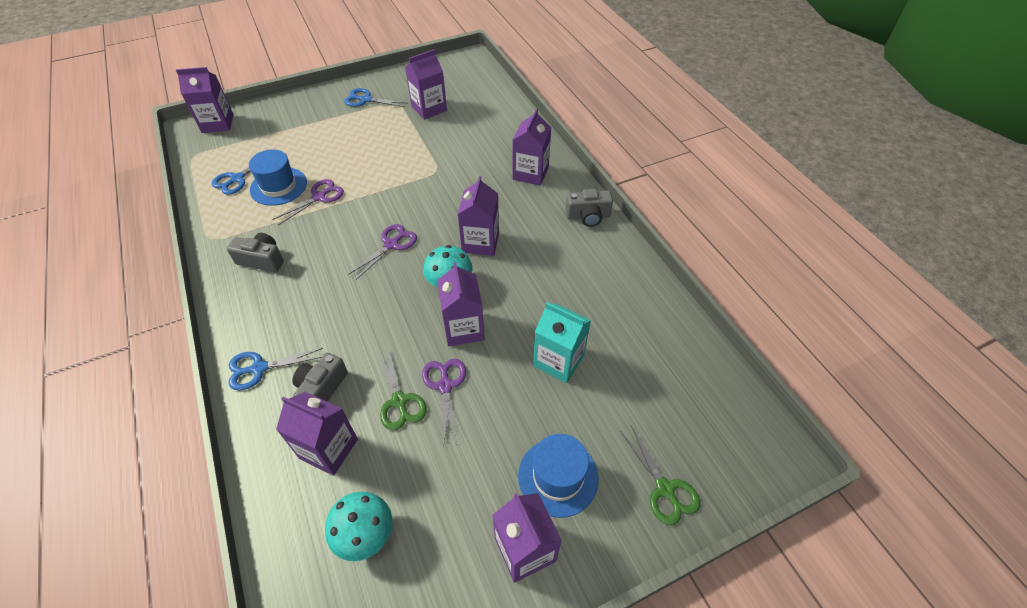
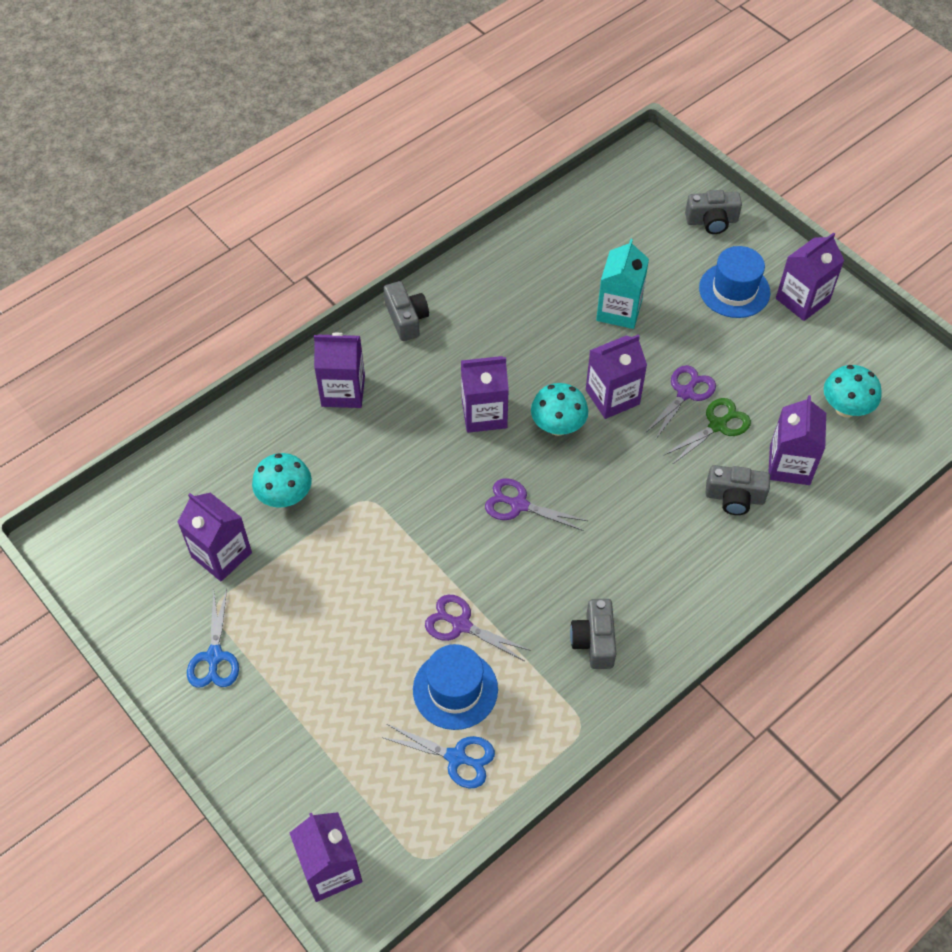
camera: 105 degrees left, 5 degrees up
blue scissors [229,348,323,391] -> none
purple scissors [422,359,466,446] -> purple scissors turned 150 degrees clockwise [645,365,716,440]
green scissors [620,425,700,525] -> grey camera [685,190,742,234]
none -> turquoise mushroom [252,453,312,507]

